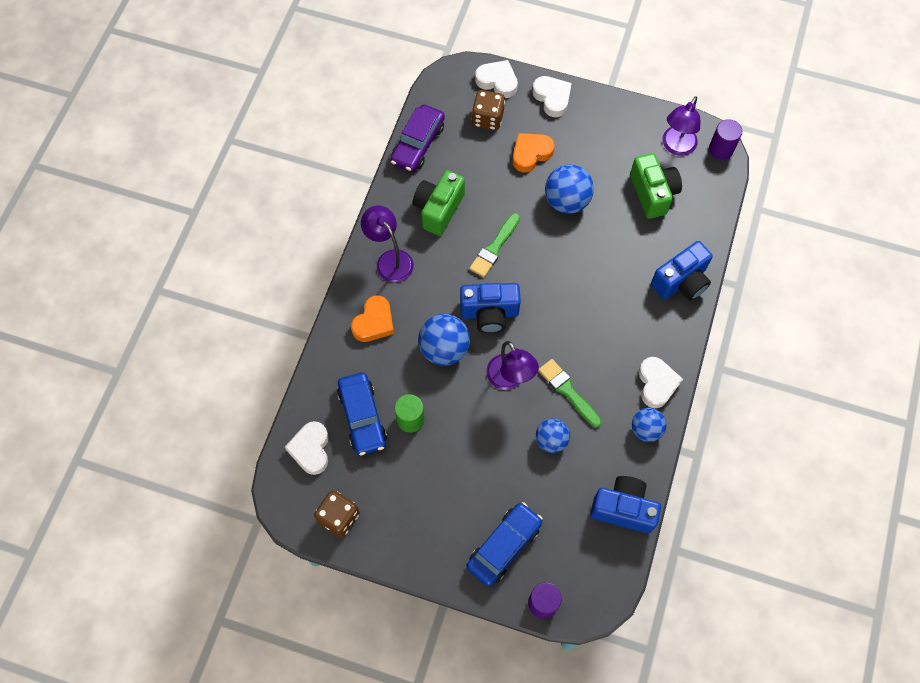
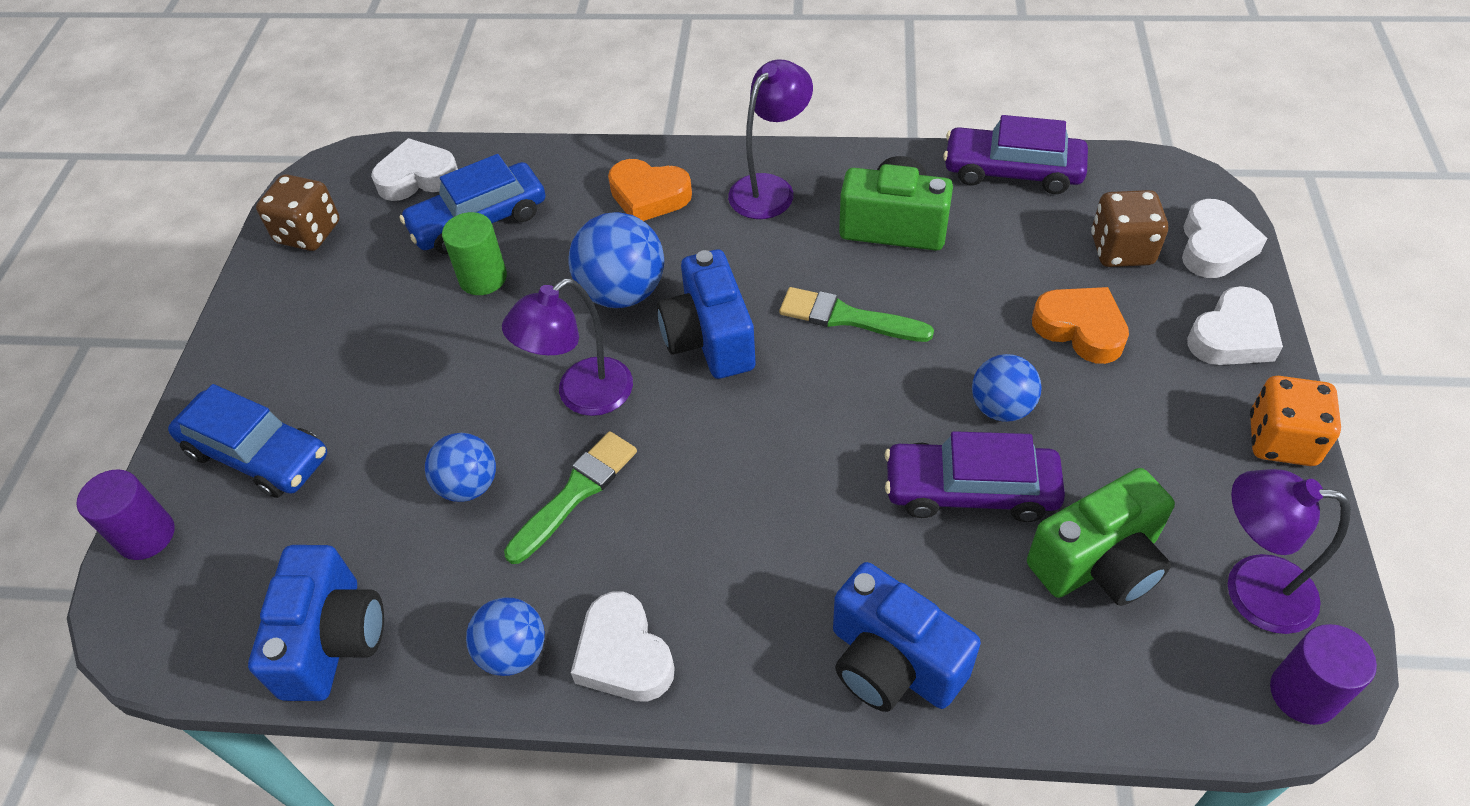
camera: 80 degrees right, 15 degrees down
blue ball [545,164,594,214] -> blue ball [972,354,1042,422], size x0.65
white heart [638,357,683,408] -> white heart turned 75 degrees clockwise [571,592,675,702]
none -> purple car [885,431,1065,522]
none -> orange dice [1250,376,1341,466]

